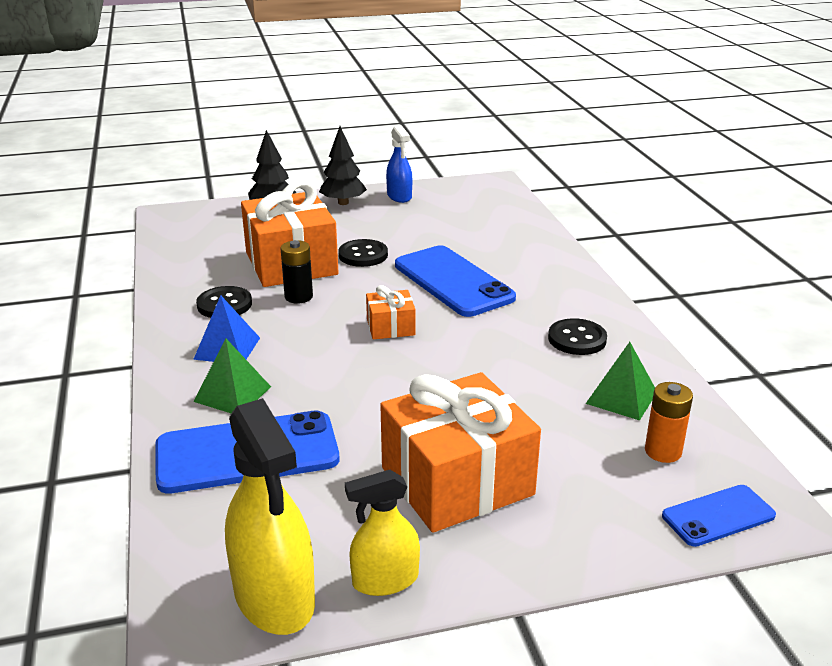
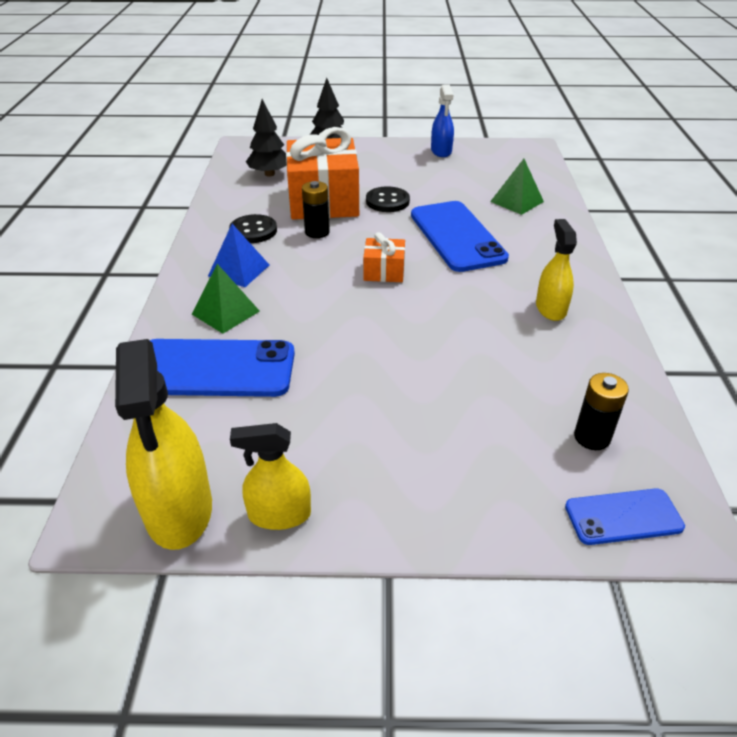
camera: 15 degrees right, 10 degrees up
black tree [319,126,367,205] -> black tree moved to [246,99,287,177]
orange gift [380,372,541,533] -> none
black button [548,318,607,355] -> yellow spray bottle [536,219,577,321]
green pyramid [586,342,655,421] -> green pyramid moved to [490,159,544,215]
orange battery [645,382,693,463] -> black battery [574,373,629,450]

